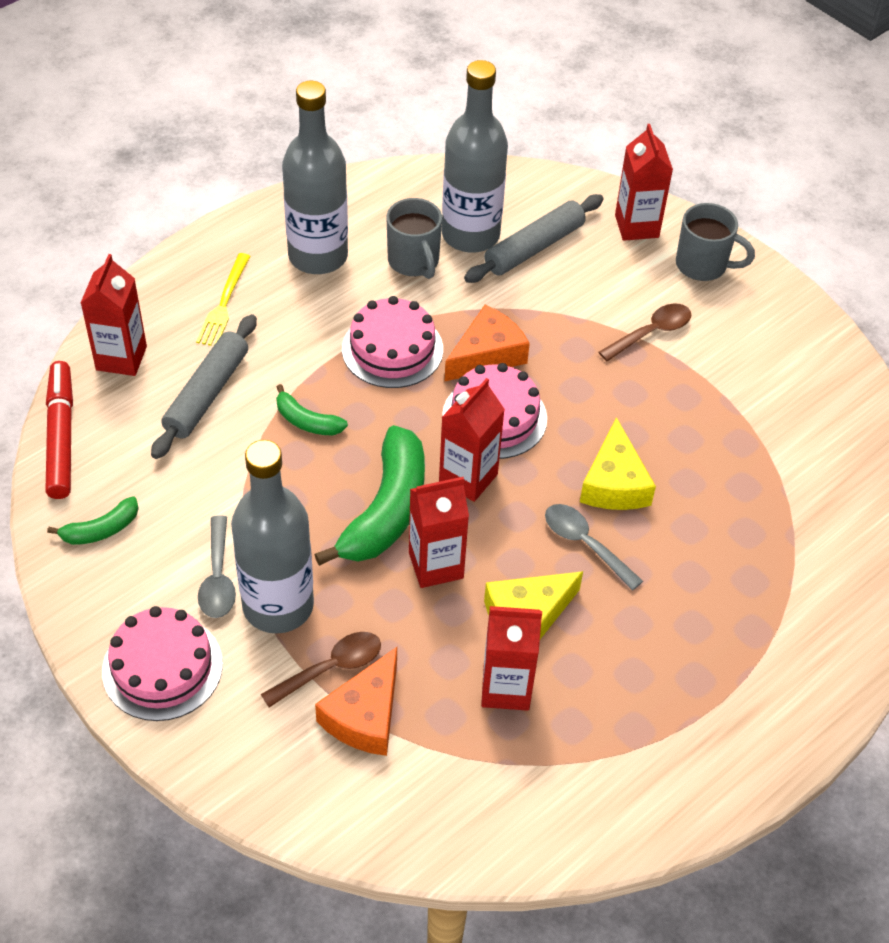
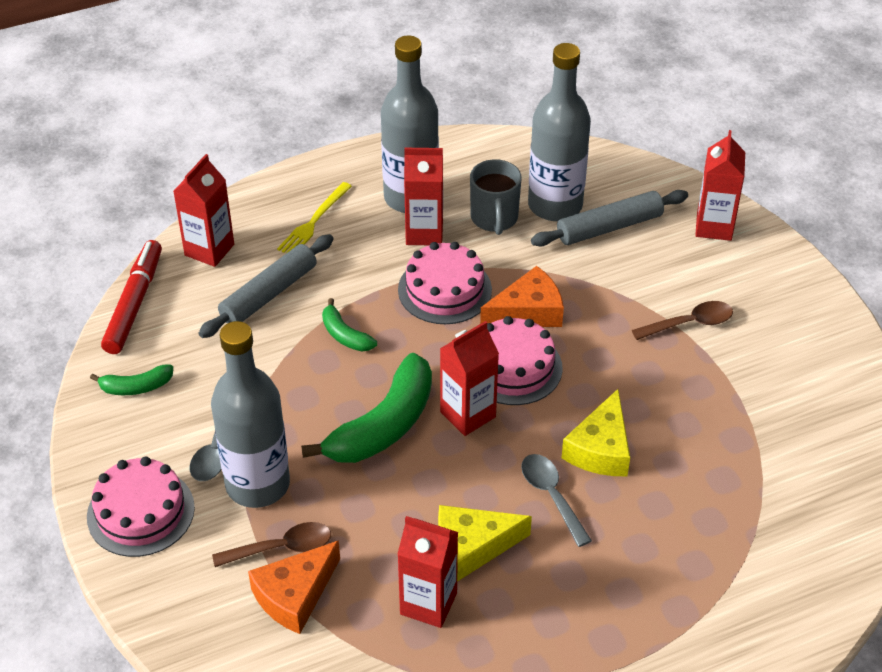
camera: 20 degrees right, 5 degrees down
red carton [409,477,469,588] -> red carton moved to [404,148,443,245]
grey mug [676,203,755,281] -> none

